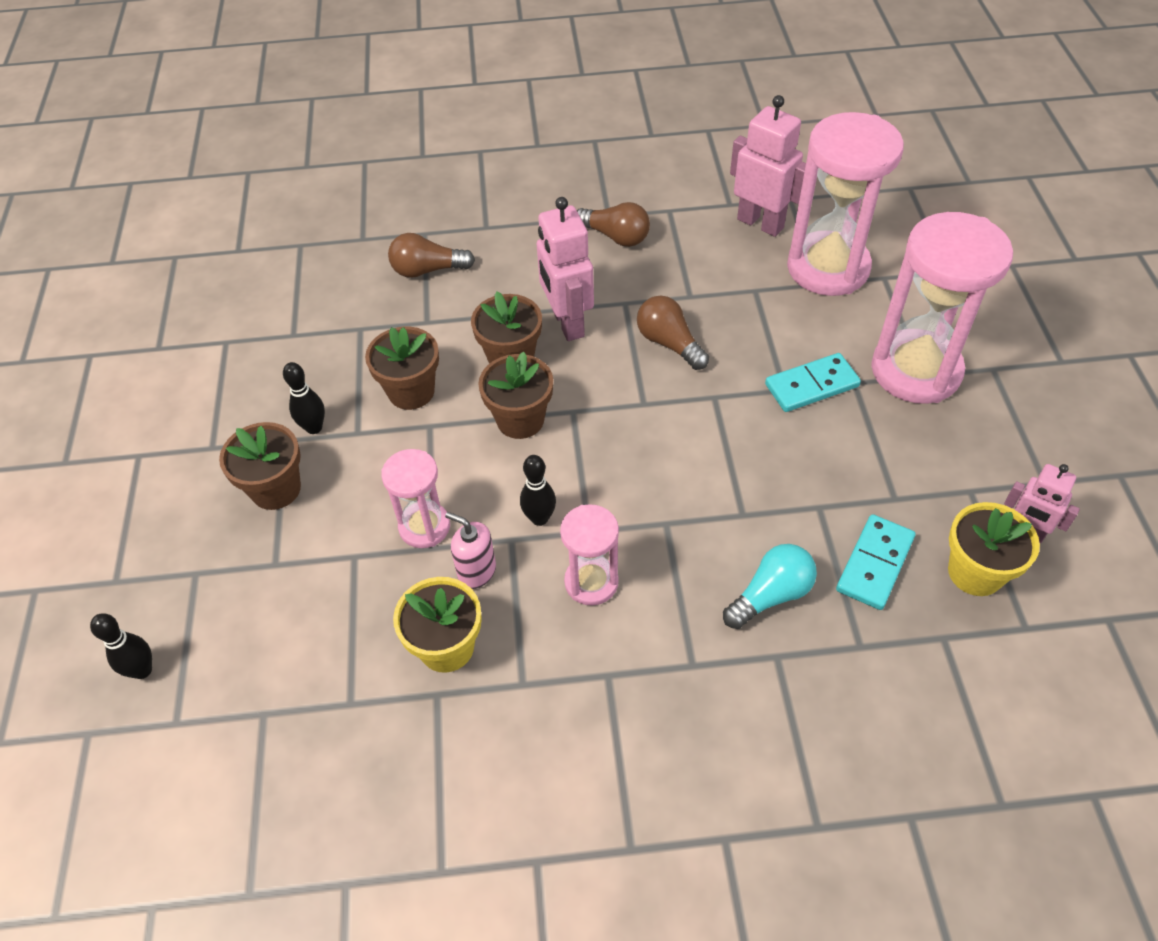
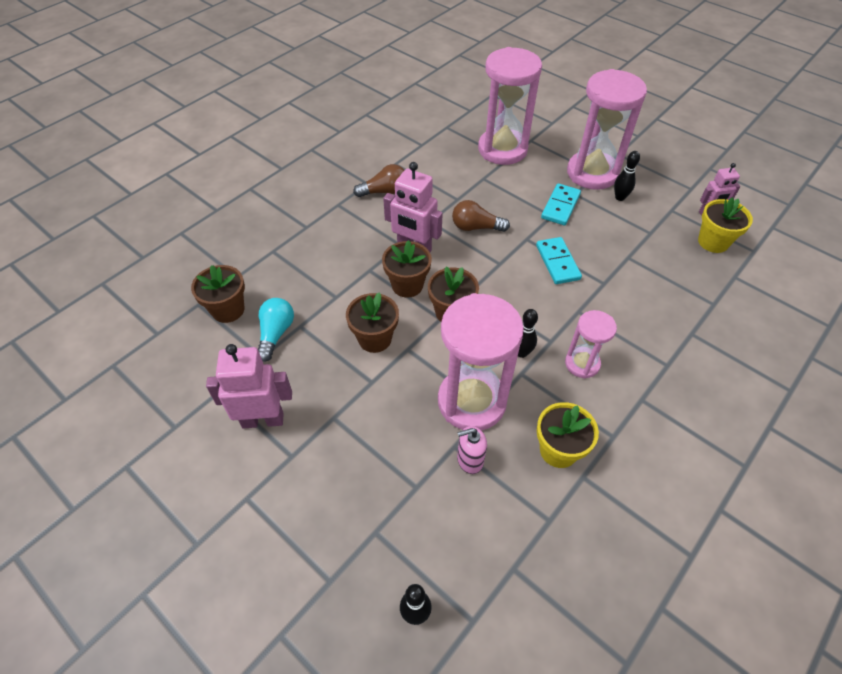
camera: 45 degrees left, 0 degrees up
brown flower pot [219,422,301,510] -> brown flower pot moved to [191,265,245,323]
black bowling pin [283,362,325,434] -> black bowling pin moved to [614,151,640,201]
pink hourglass [381,449,450,548] -> pink hourglass [438,293,524,431], size x1.89
brown light bulb [388,233,475,278] -> none
pink soap dispenser [445,512,496,589] -> pink soap dispenser moved to [457,426,487,474]
turquoise light bulb [723,544,817,629] -> turquoise light bulb moved to [258,298,294,362]
pink robot [730,95,806,237] -> pink robot moved to [206,344,292,428]
turquoise domino [836,514,916,610] -> turquoise domino moved to [536,237,582,284]

